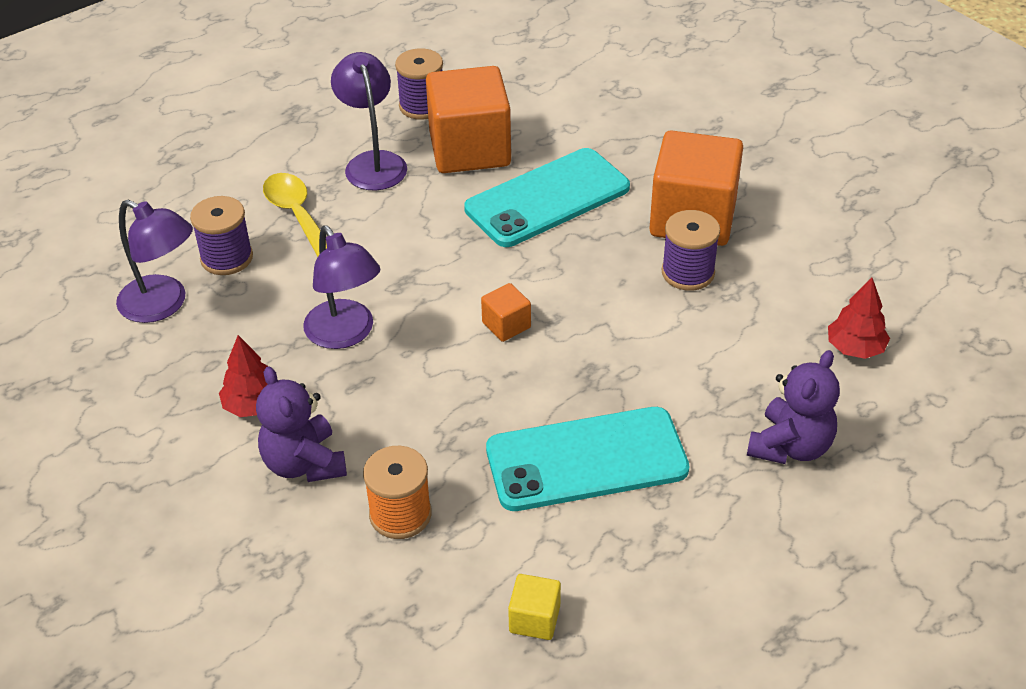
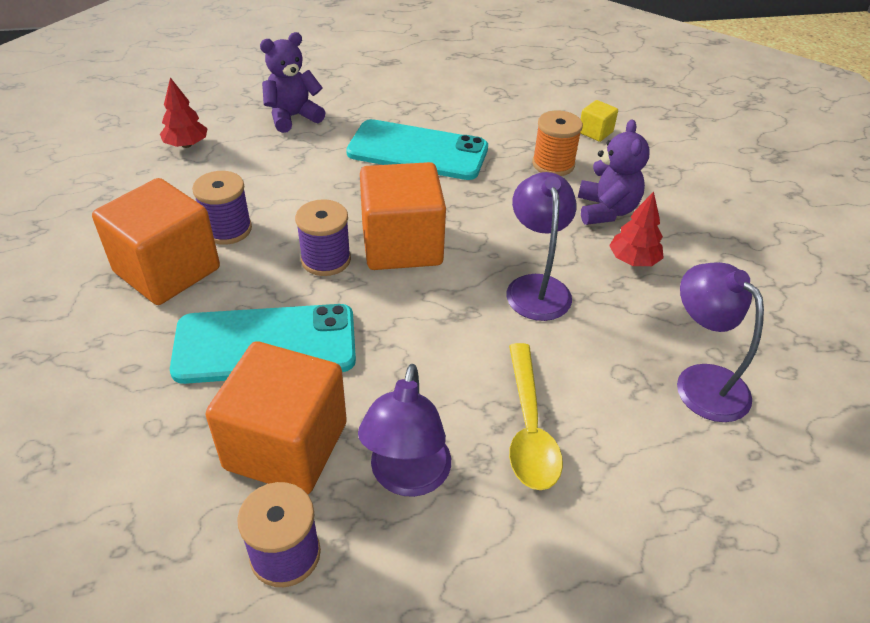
camera: 155 degrees left, 0 degrees up
purple spool [190,196,253,275] -> purple spool moved to [295,199,351,276]
orange cube [481,283,531,342] -> orange cube [360,162,446,270], size x2.29
yellow cube [508,574,561,640] -> yellow cube moved to [580,100,618,142]

